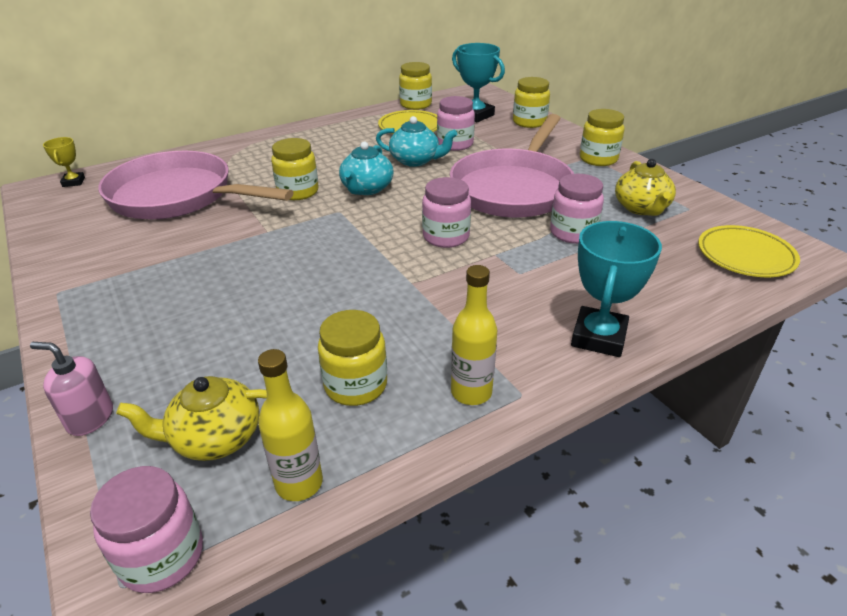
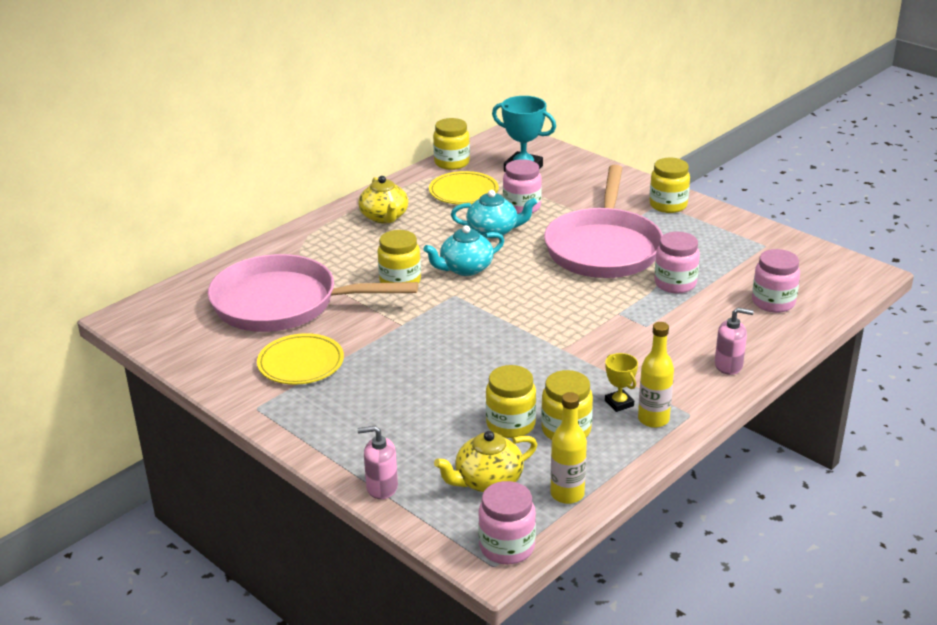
camera: 15 degrees left, 5 degrees down
yellow trophy [43,137,85,187] -> yellow trophy moved to [605,353,638,412]
turquoise teapot [339,142,393,195] -> turquoise teapot turned 60 degrees clockwise [423,225,504,276]
pink jar [422,177,471,248] -> pink jar moved to [752,249,800,313]
yellow jar [513,77,550,128] -> yellow jar moved to [486,365,536,438]
turquoise trophy [571,221,662,357] -> pink soap dispenser [715,308,754,375]
yellow teapot [615,159,676,216] -> yellow teapot moved to [358,176,408,223]
yellow plate [698,225,800,277] -> yellow plate moved to [257,333,344,385]

